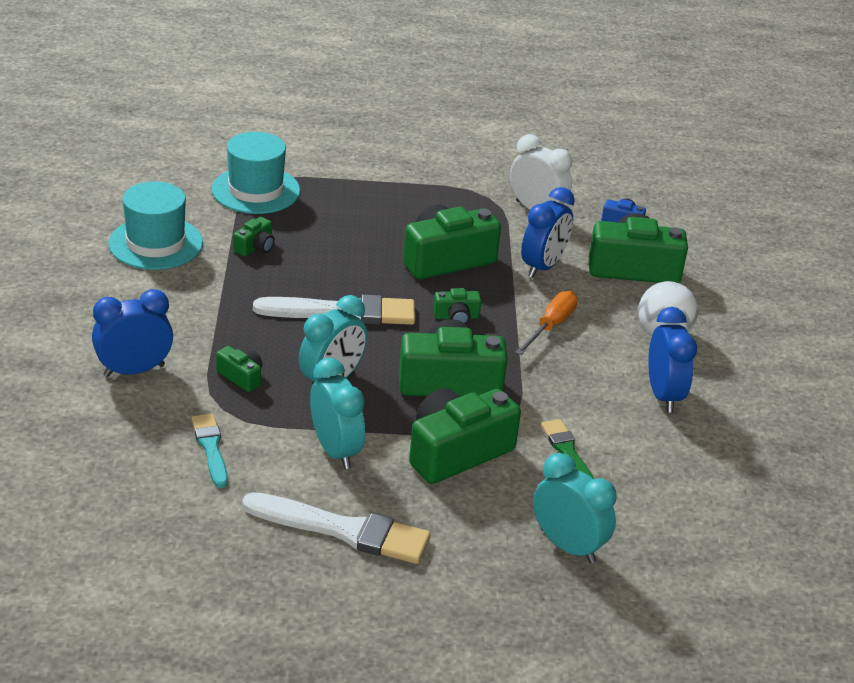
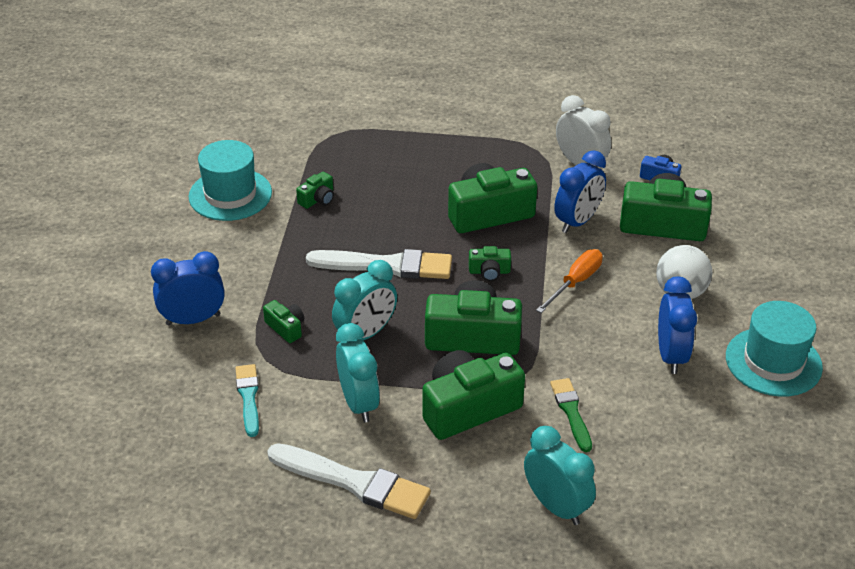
camera: 10 degrees right, 5 degrees up
turquoise hat [212,132,300,214] -> turquoise hat moved to [726,301,823,397]

